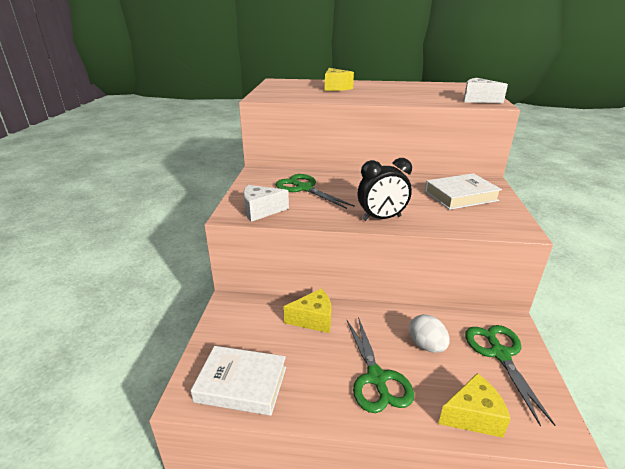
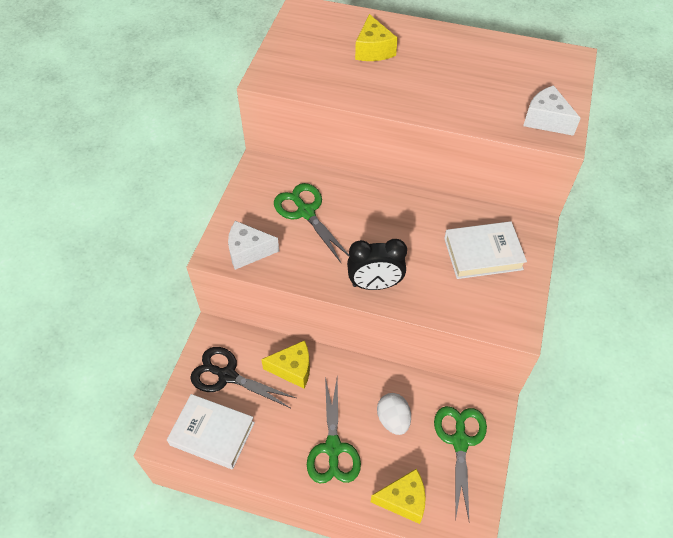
camera: 10 degrees right, 25 degrees up
none -> black scissors [190,347,296,408]

